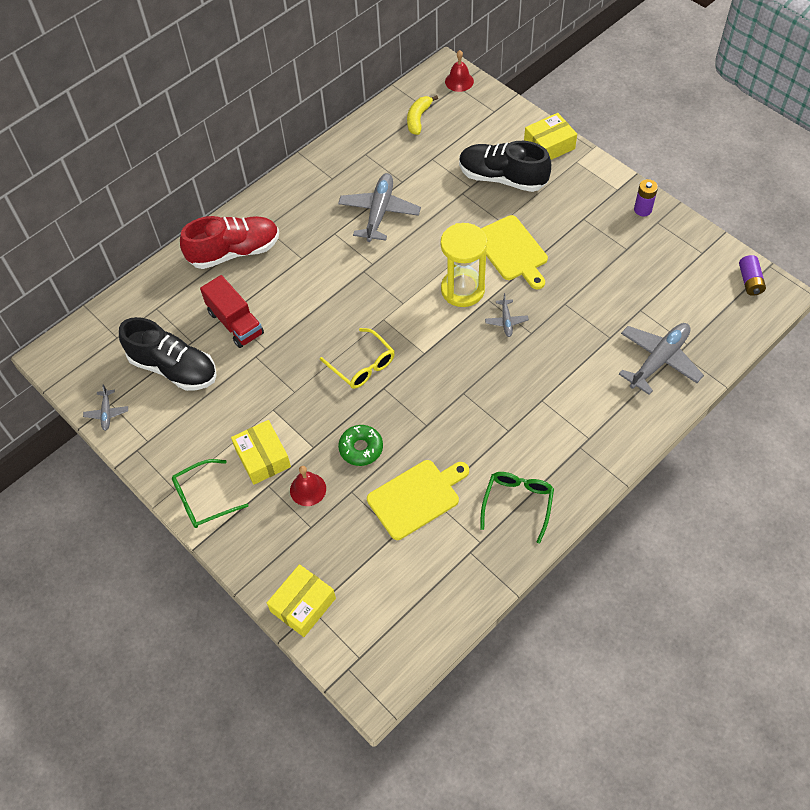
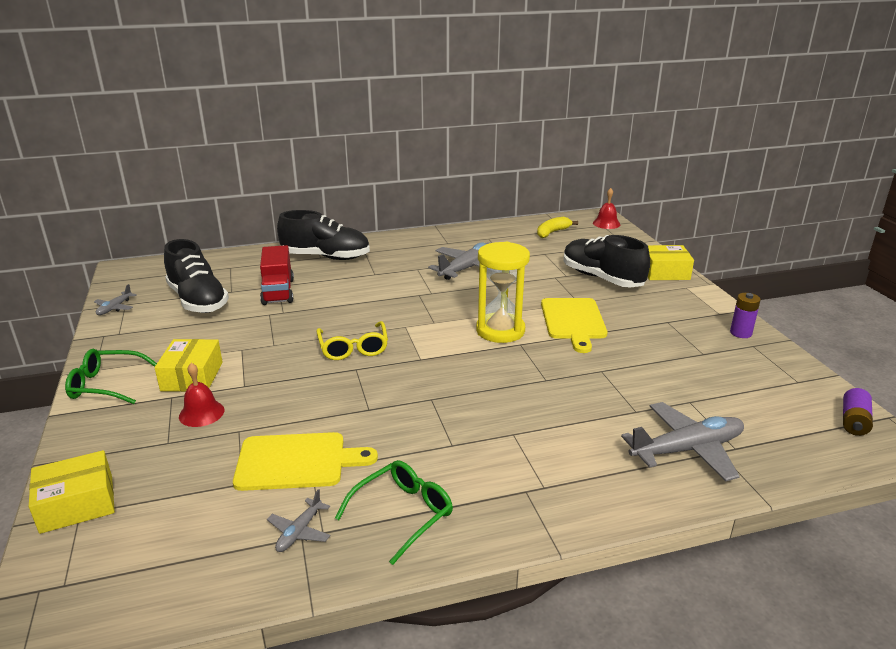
camera: 25 degrees right, 30 degrees down
red shoe [180,216,279,269] -> black shoe [277,210,370,260]
green donut [338,425,383,466] -> none
grey plane [485,293,529,337] -> grey plane moved to [267,489,330,552]

